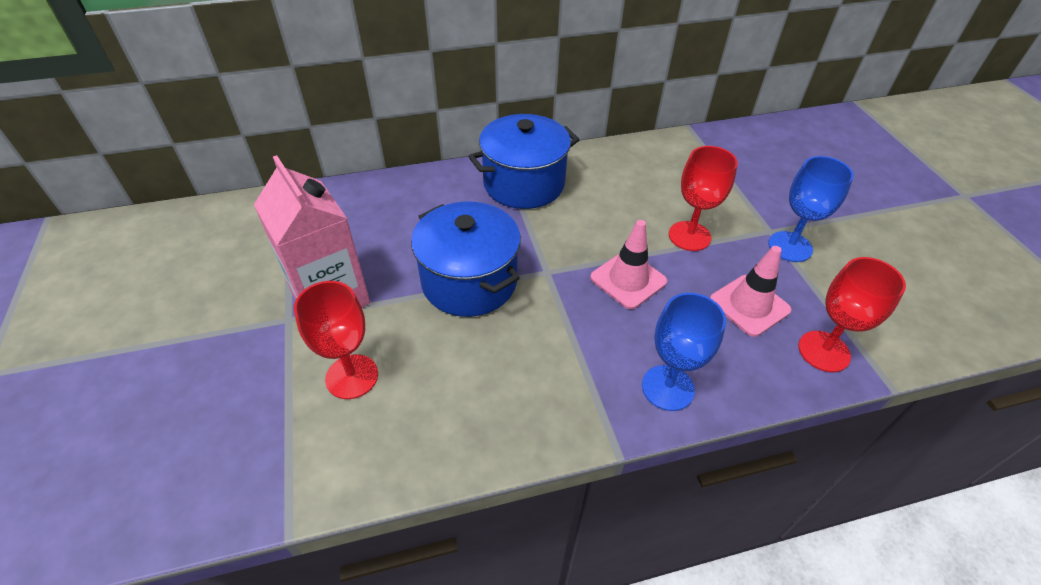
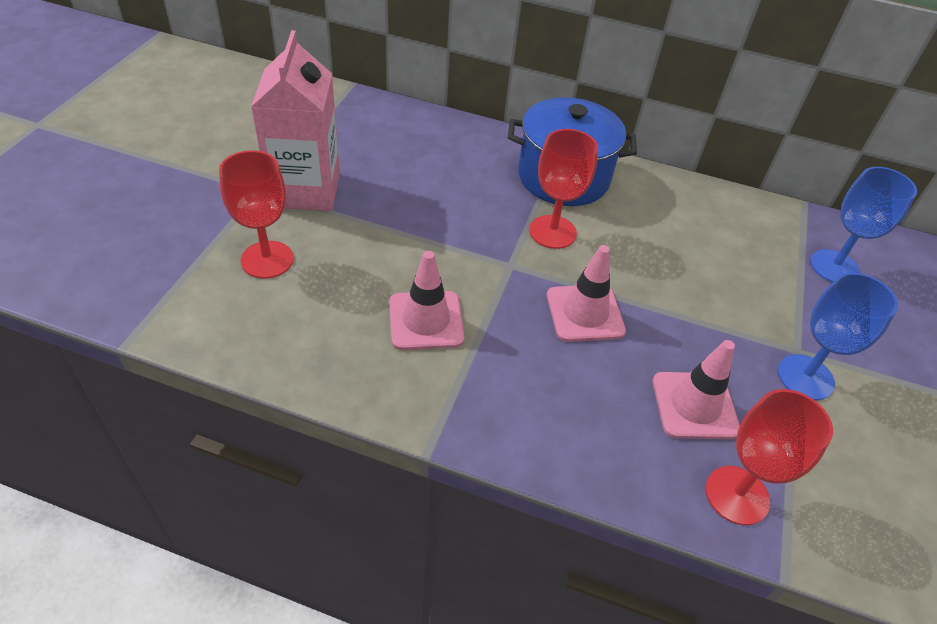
camera: 30 degrees right, 0 degrees up
blue pot [411,202,521,317] -> none
blue goblet [642,293,726,411] -> blue goblet moved to [810,167,917,282]
red goblet [669,146,738,251] -> red goblet moved to [529,129,598,249]
none -> pink traffic cone [389,251,464,350]

